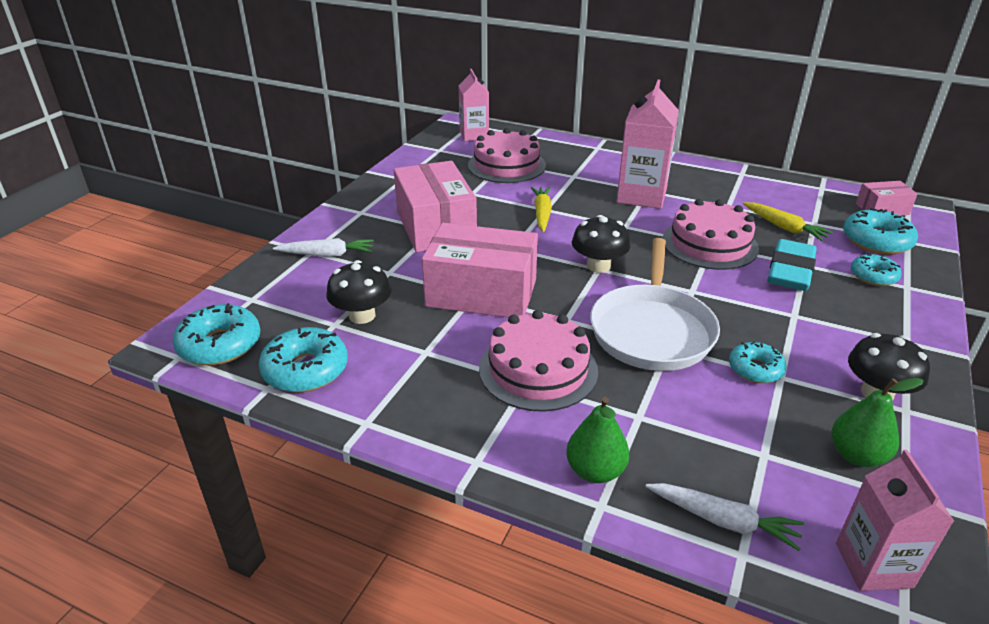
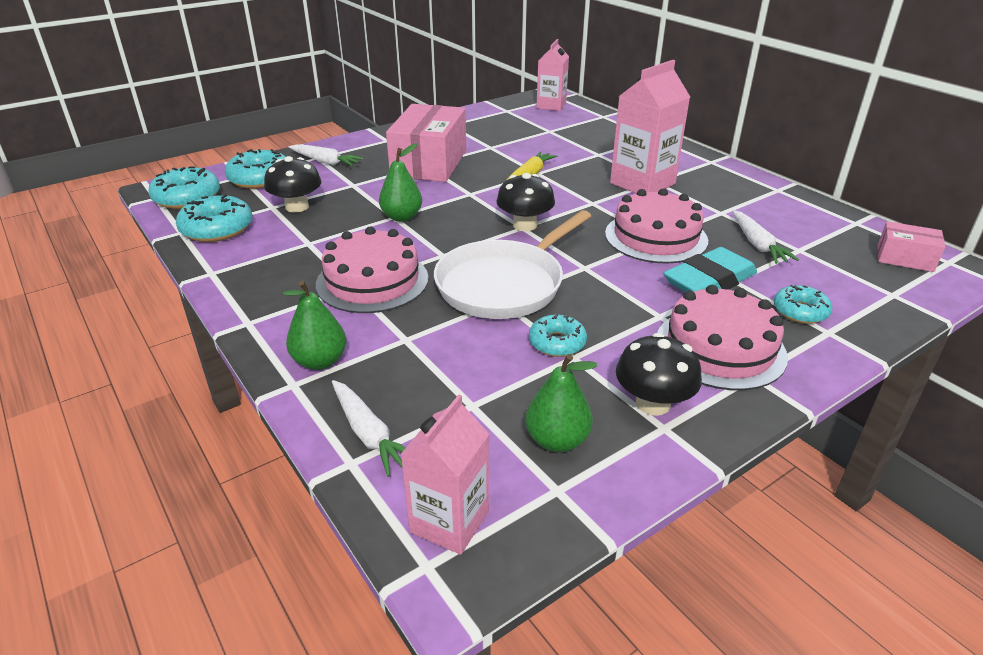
camera: 30 degrees right, 0 degrees up
pink box [422,223,538,318] -> green pear [379,143,422,222]
pink cake [468,128,546,183] -> pink cake moved to [657,285,788,390]
yellow carrot [743,202,833,241] -> white carrot [732,210,799,264]
turquoise donut [843,208,918,255] -> turquoise donut moved to [225,149,286,189]

